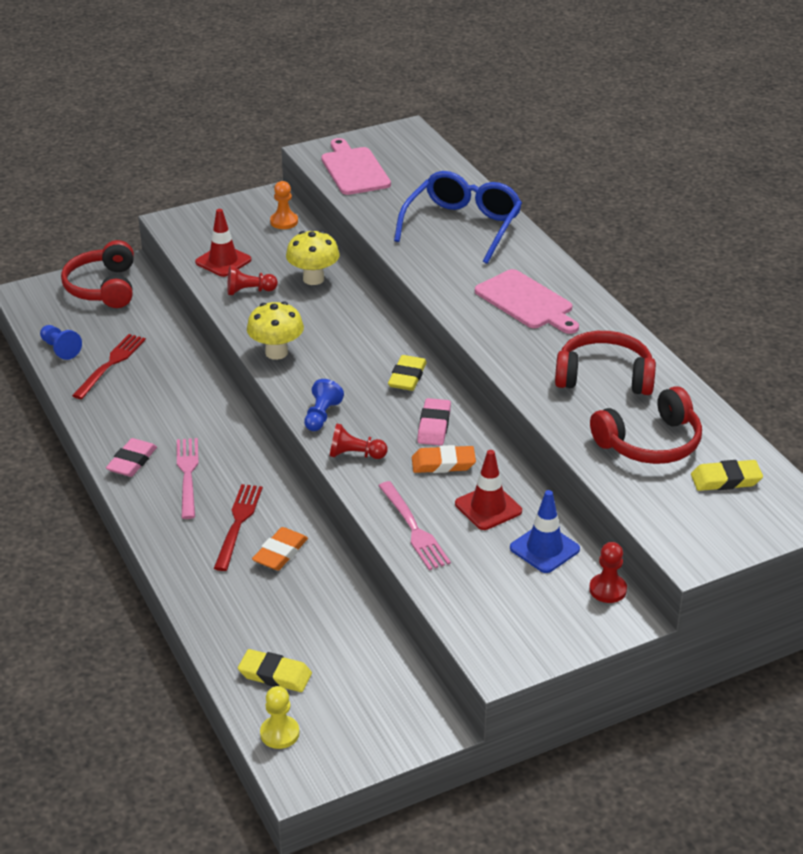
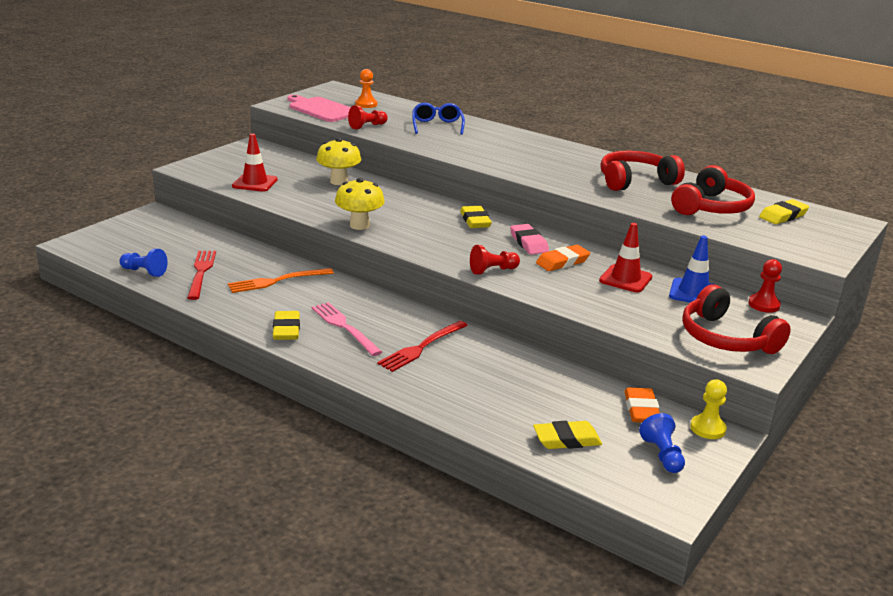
camera: 30 degrees left, 10 degrees down
red headphones [61,240,134,308] -> red headphones moved to [682,284,791,354]
pink eraser [106,438,157,477] -> yellow eraser [273,311,300,340]
red fork [214,484,263,571] -> red fork turned 120 degrees counterclockwise [377,321,468,372]
red pawn [227,265,278,295] -> red pawn moved to [348,105,388,129]
orange eraser [252,527,308,570] -> orange eraser moved to [624,387,660,423]
yellow pawn [260,686,299,749] -> yellow pawn moved to [690,379,727,439]
orange pawn [270,181,298,229] -> orange pawn moved to [355,69,377,108]
blue pawn [304,379,344,431] -> blue pawn moved to [639,413,685,473]
pink fork [378,481,451,570] -> none
blue glasses [394,171,522,264] -> blue glasses [412,103,465,135], size x0.60
pink cutting board [475,269,579,334] -> none
none -> orange fork [228,268,334,293]

